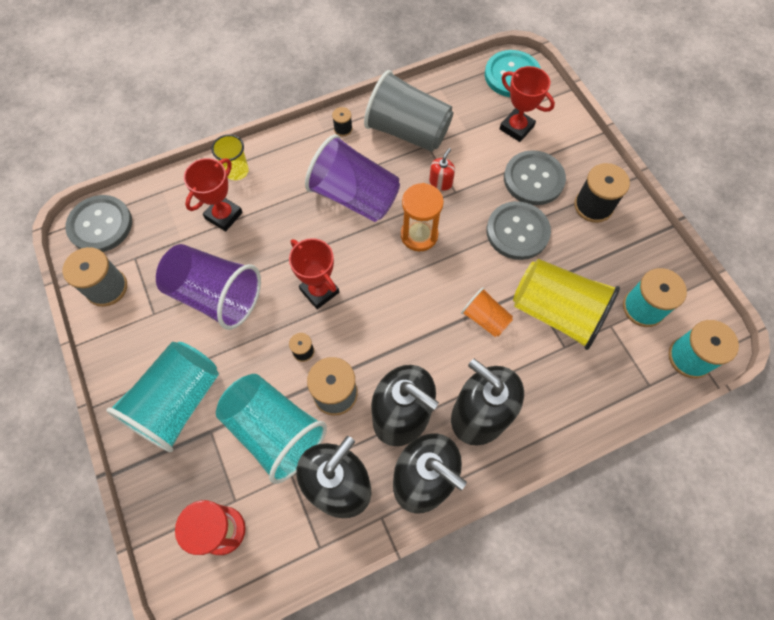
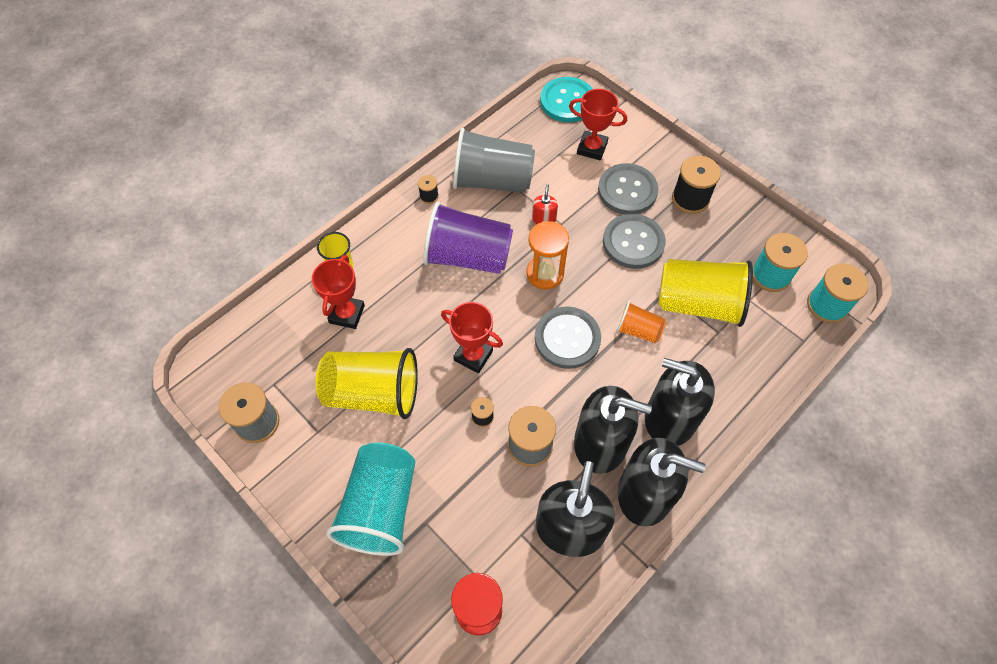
camera: 20 degrees left, 5 degrees down
grey button [65,195,132,252] -> grey button moved to [535,306,601,369]
purple cup [156,244,261,330] -> yellow cup [315,348,418,419]
turquoise cup [216,374,327,484] -> none

